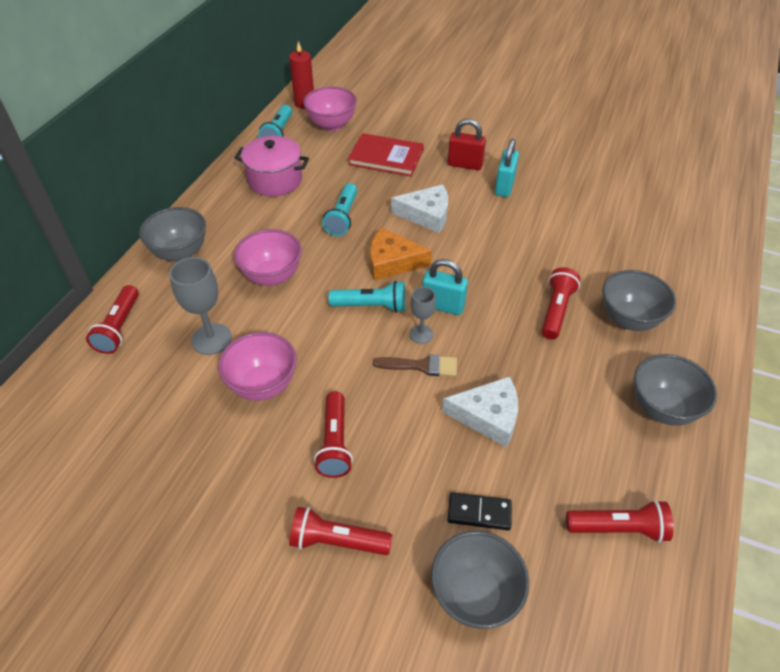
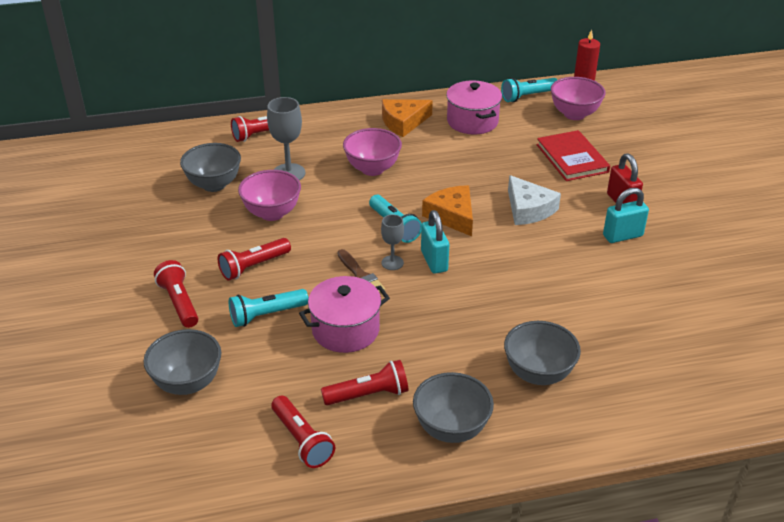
camera: 55 degrees right, 10 degrees down
grey bowl [139,207,206,262] -> grey bowl moved to [180,143,241,192]
turquoise flashlight [322,183,357,236] -> turquoise flashlight moved to [229,289,308,327]
white cheese [442,376,518,447] -> pink pot [299,276,390,353]
black domino [447,492,512,530] -> none
red flashlight [542,267,580,339] -> red flashlight moved to [321,360,408,406]
none -> orange cheese [382,99,433,137]

